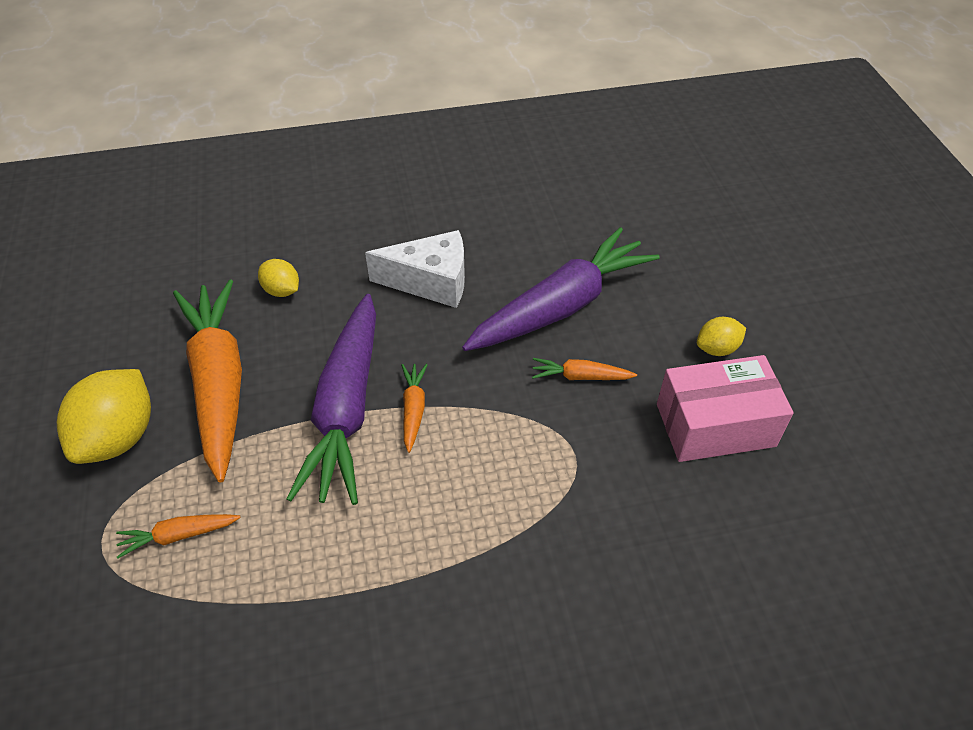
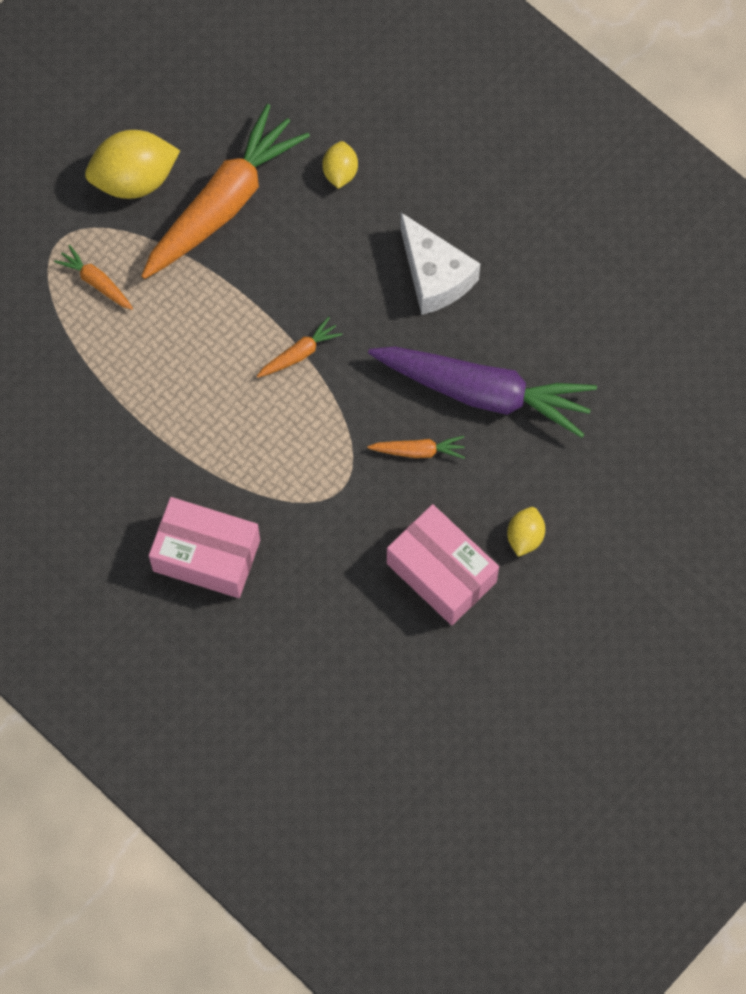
camera: 55 degrees right, 20 degrees up
purple carrot [287,294,376,505] -> none
orange carrot [532,358,637,380] -> orange carrot turned 120 degrees clockwise [367,436,465,459]
yellow lemon [697,317,746,356] -> yellow lemon turned 75 degrees clockwise [507,507,545,557]
none -> pink box [149,497,260,598]

